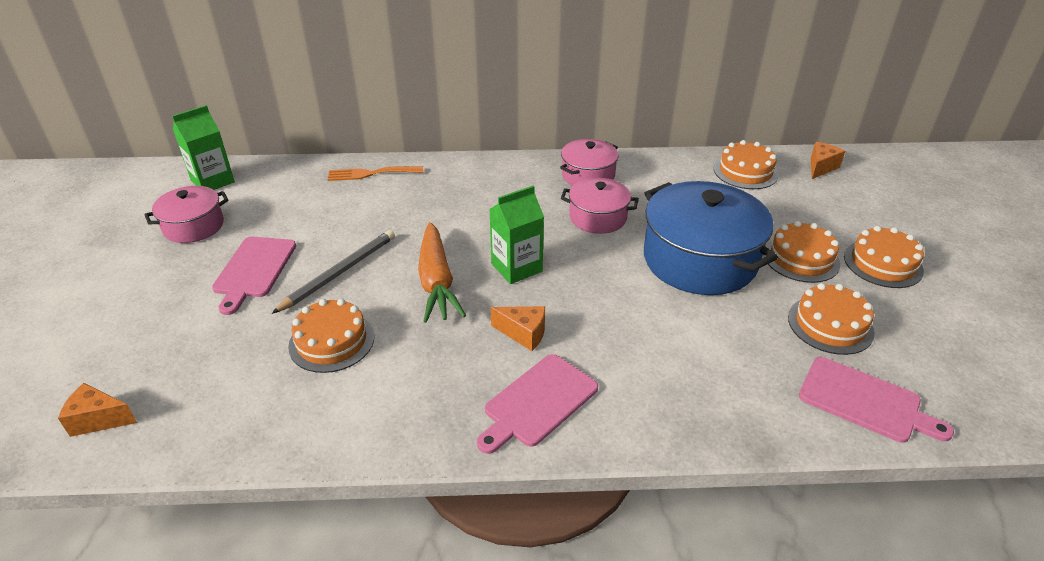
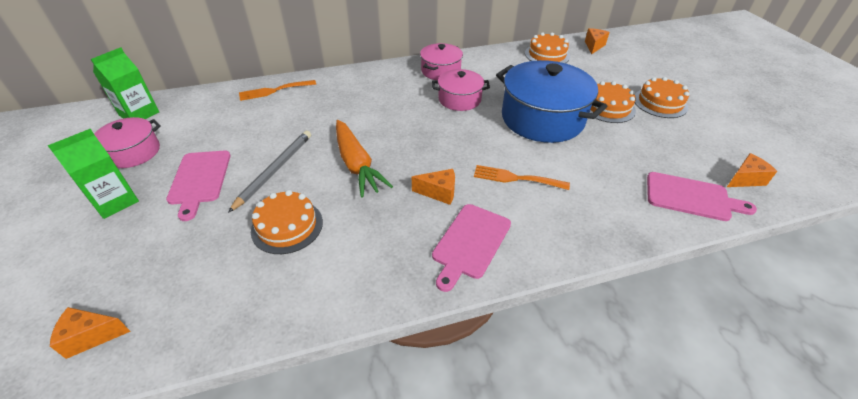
camera: 15 degrees left, 5 degrees up
green carton [489,186,544,284] -> green carton moved to [47,129,139,219]
orange cake [788,283,875,355] -> none
none -> orange fork [474,165,570,190]
none -> orange cheese [727,153,777,187]

